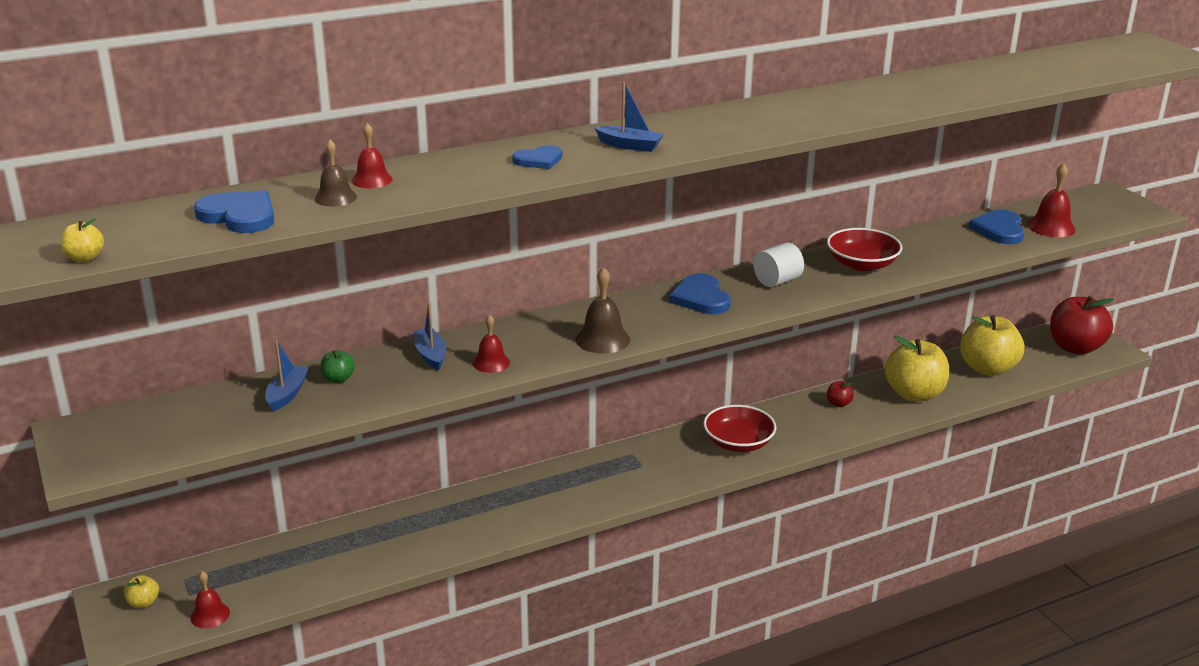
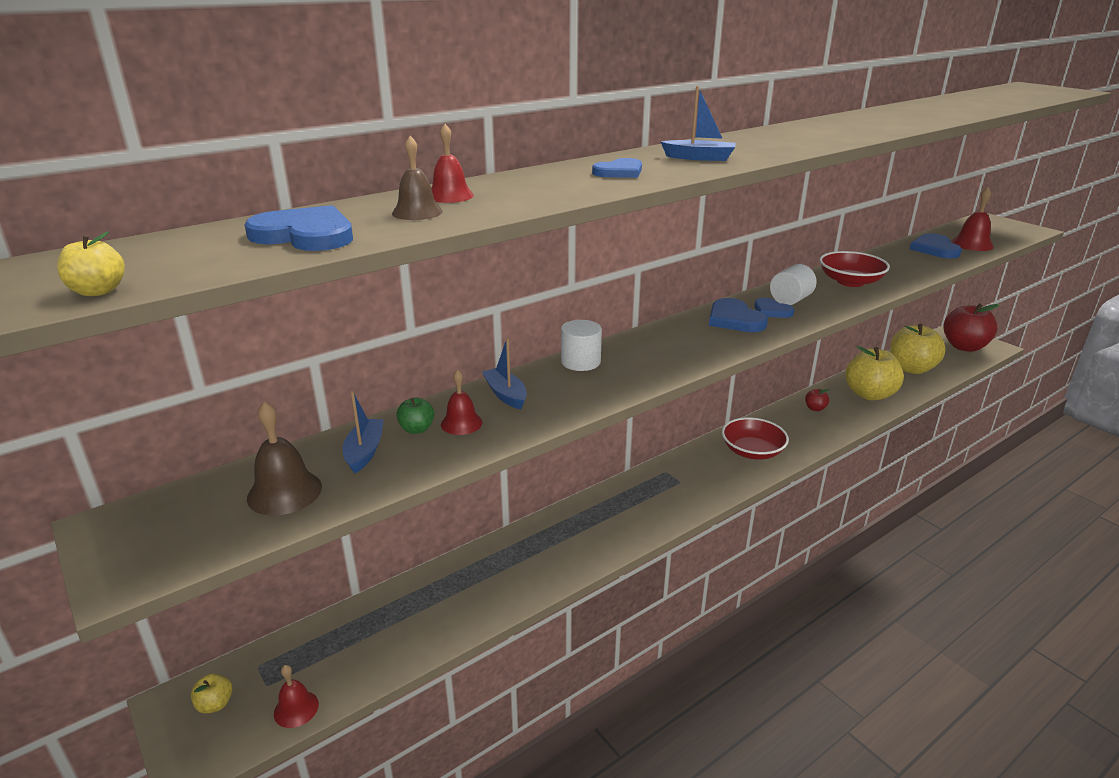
camera: 10 degrees left, 0 degrees up
red bell [473,314,510,373] -> red bell moved to [441,369,482,435]
brown bell [575,267,630,354] -> brown bell moved to [247,401,322,516]
none -> white cylinder [561,320,602,371]
none -> blue heart [754,298,794,318]

